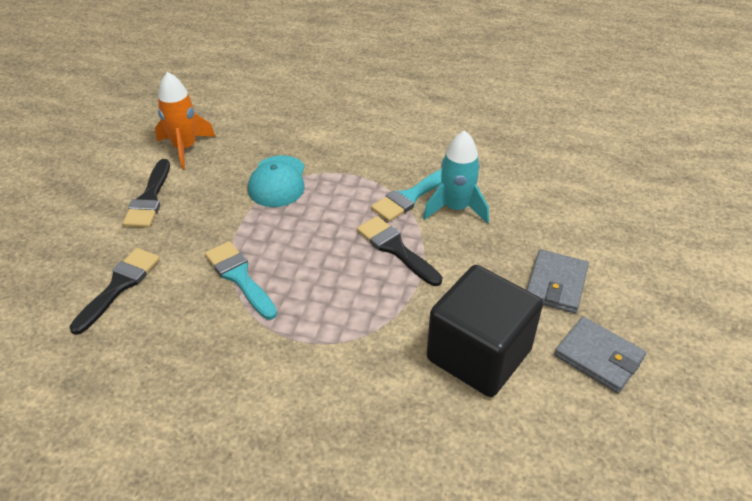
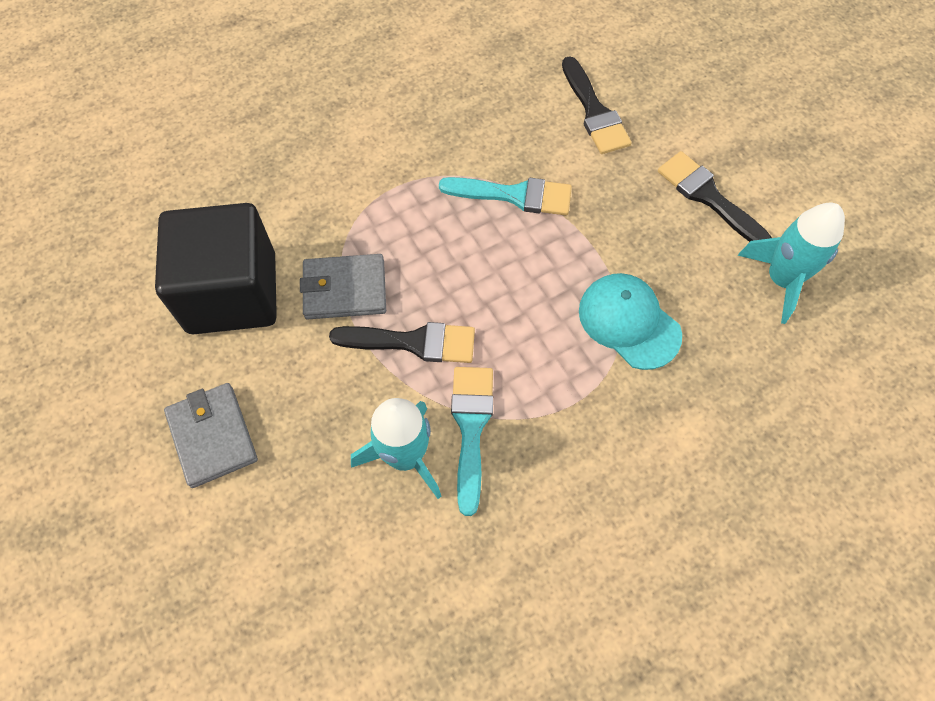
camera: 135 degrees right, 20 degrees up
orange rocket [155,72,216,169] -> turquoise rocket [737,203,845,324]
grey wallet [554,317,646,393] -> grey wallet moved to [300,254,386,319]

